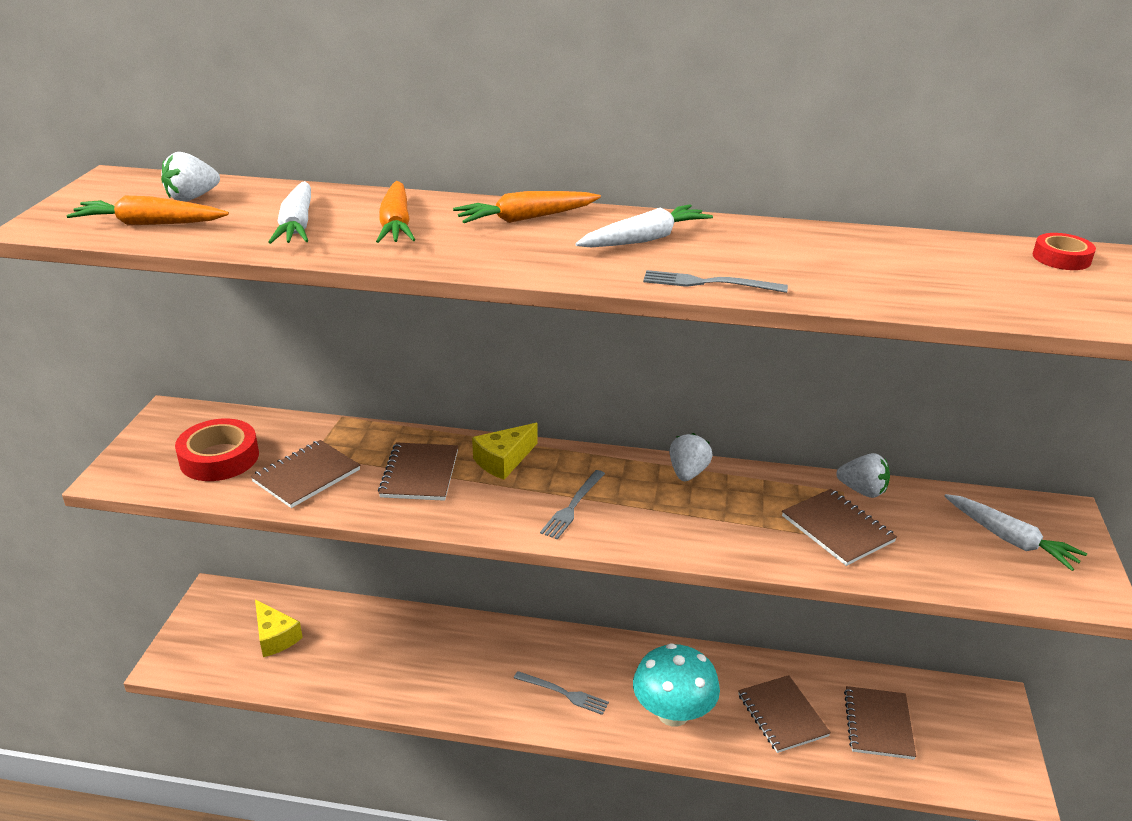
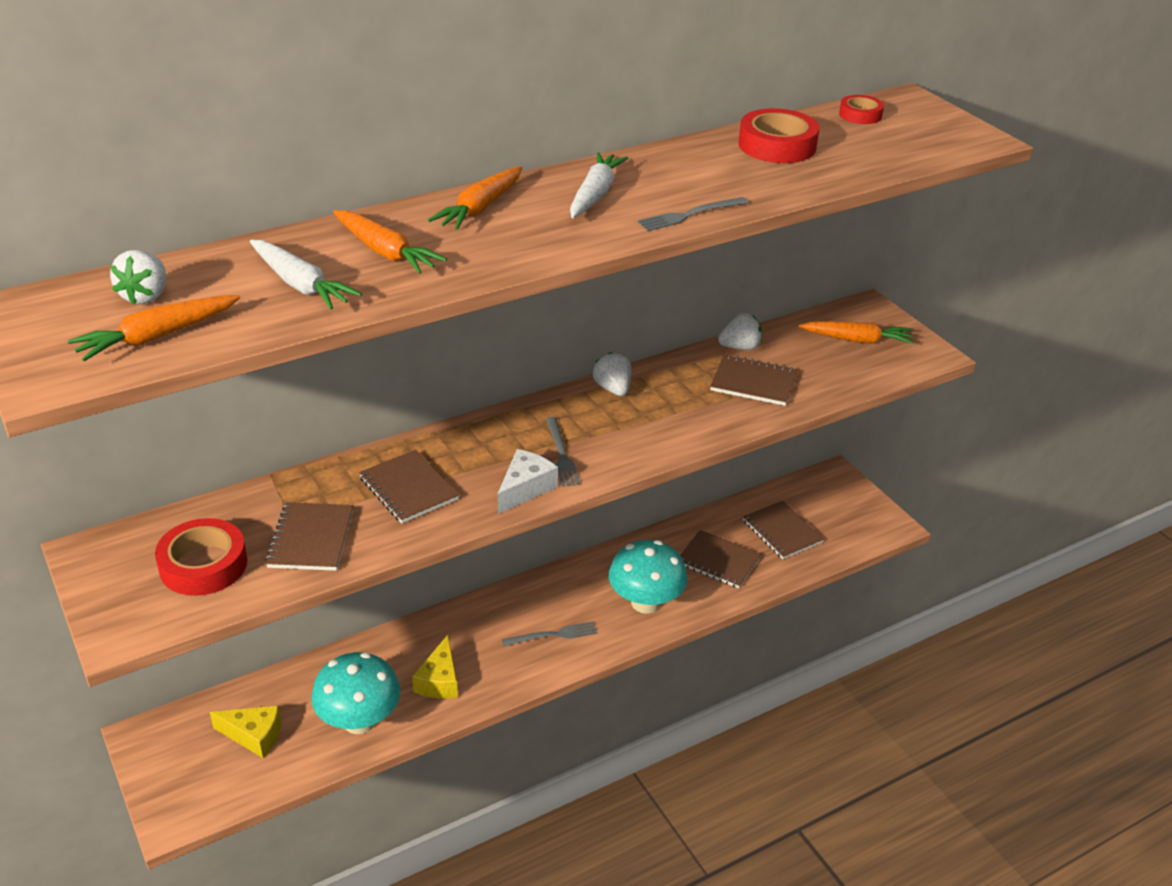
camera: 40 degrees left, 5 degrees up
yellow cheese [472,423,537,480] -> yellow cheese moved to [412,635,458,699]
white carrot [944,494,1087,571] -> orange carrot [798,321,913,344]
none -> turquoise mushroom [311,652,401,734]
none -> white cheese [498,449,558,514]
none -> red tape [738,108,820,163]

